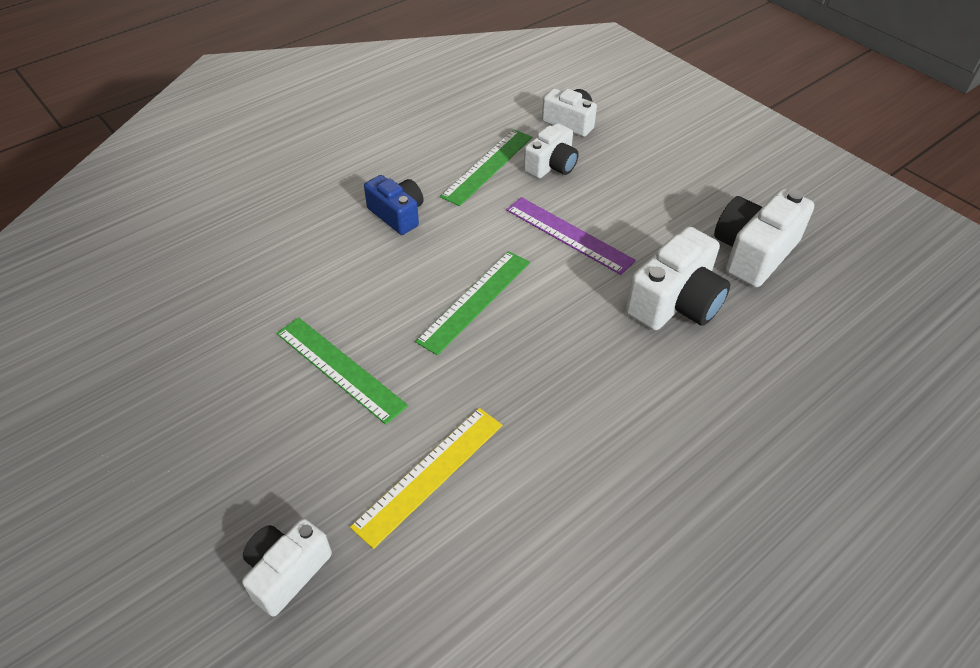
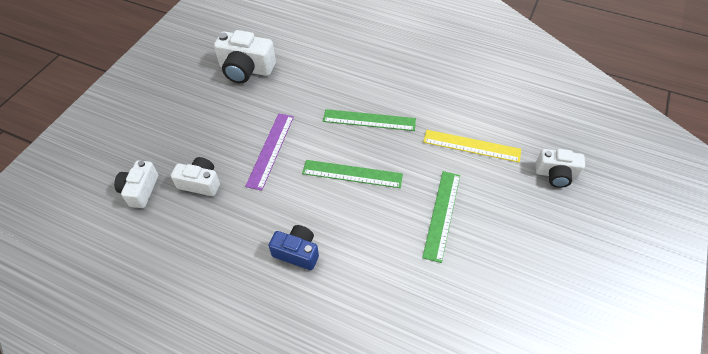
camera: 115 degrees left, 5 degrees up
blue camera [364,175,424,235] -> blue camera turned 90 degrees clockwise [268,225,319,270]
green ruler [440,129,532,206] -> green ruler moved to [323,109,416,131]
white camera [625,226,730,330] -> none

